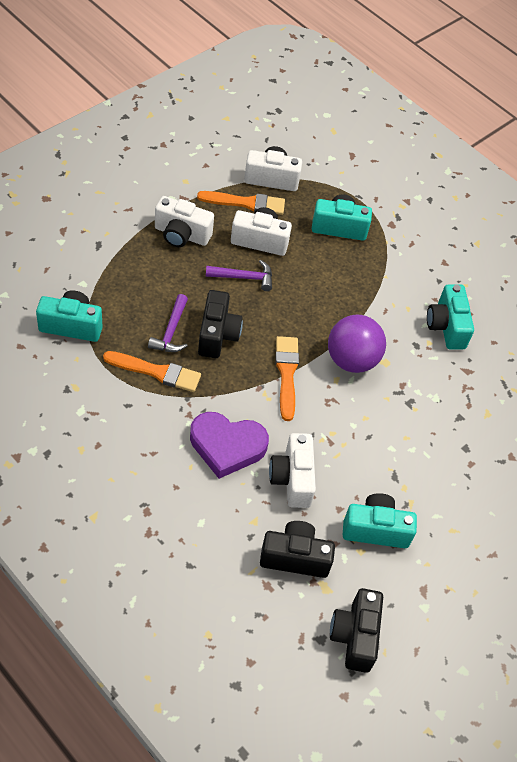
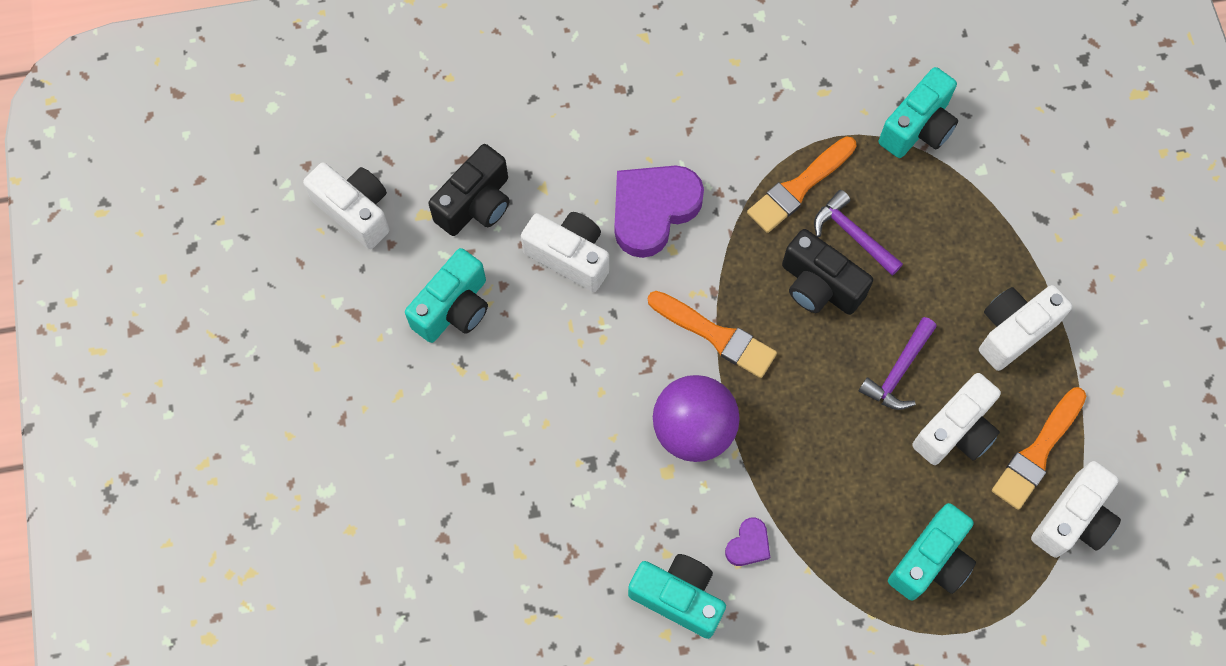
camera: 130 degrees right, 15 degrees up
black camera [330,588,383,673] -> white camera [303,162,390,249]
none -> purple heart [725,517,770,566]

